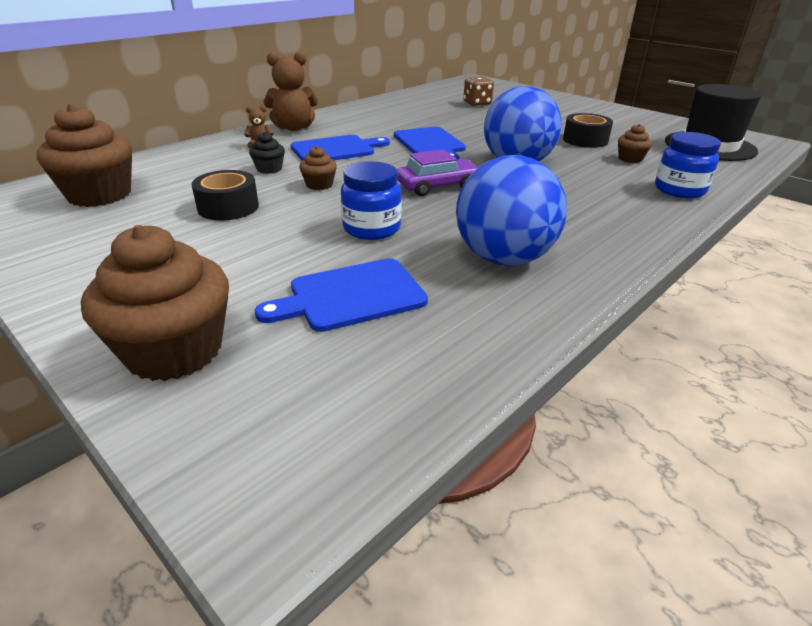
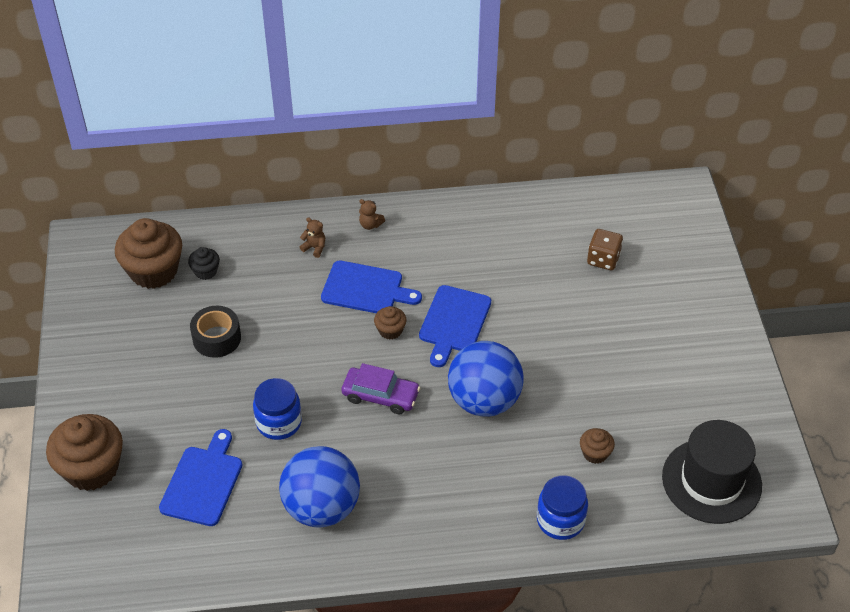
camera: 40 degrees right, 15 degrees up
black cupcake [249,132,285,174] -> black cupcake moved to [188,247,220,280]
blue cutting board [255,258,428,332] -> blue cutting board turned 90 degrees clockwise [159,429,242,526]
brown teddy bear [264,51,318,131] -> brown teddy bear [359,199,385,230], size x0.49
brown cupcake [299,146,337,190] -> brown cupcake moved to [374,306,406,340]
black tape [563,113,613,148] -> none

